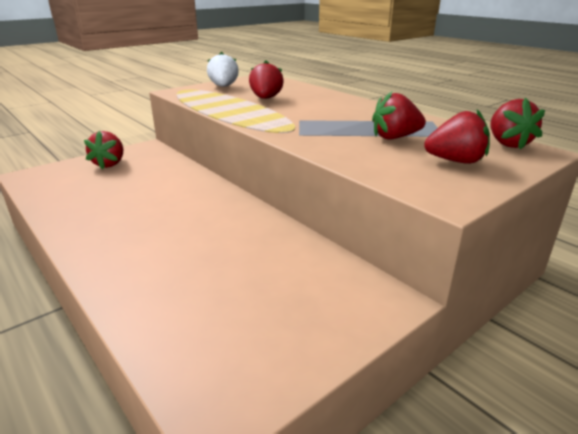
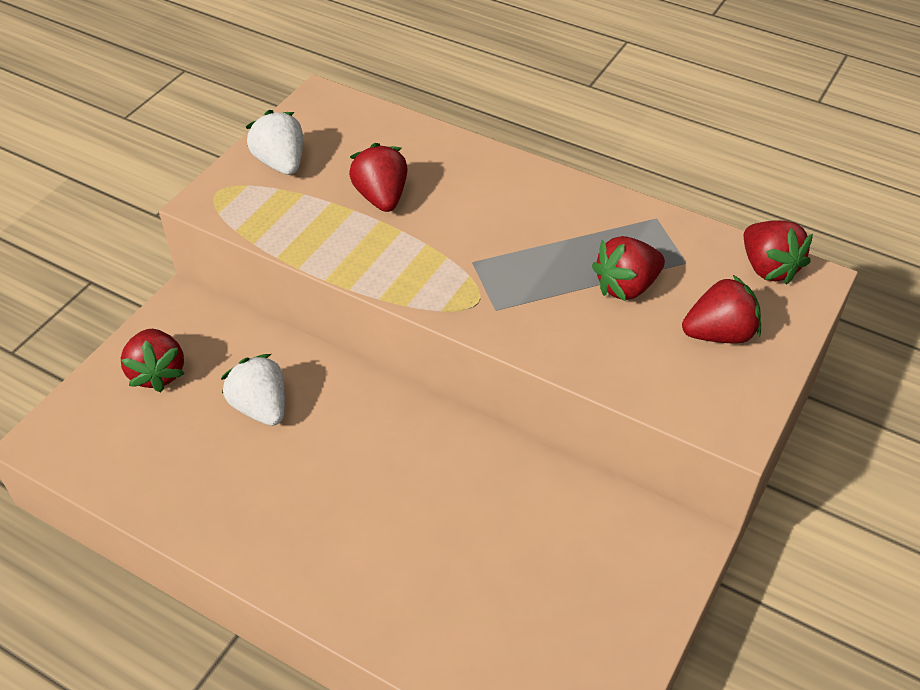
camera: 20 degrees left, 20 degrees up
none -> white strawberry [221,354,285,426]

